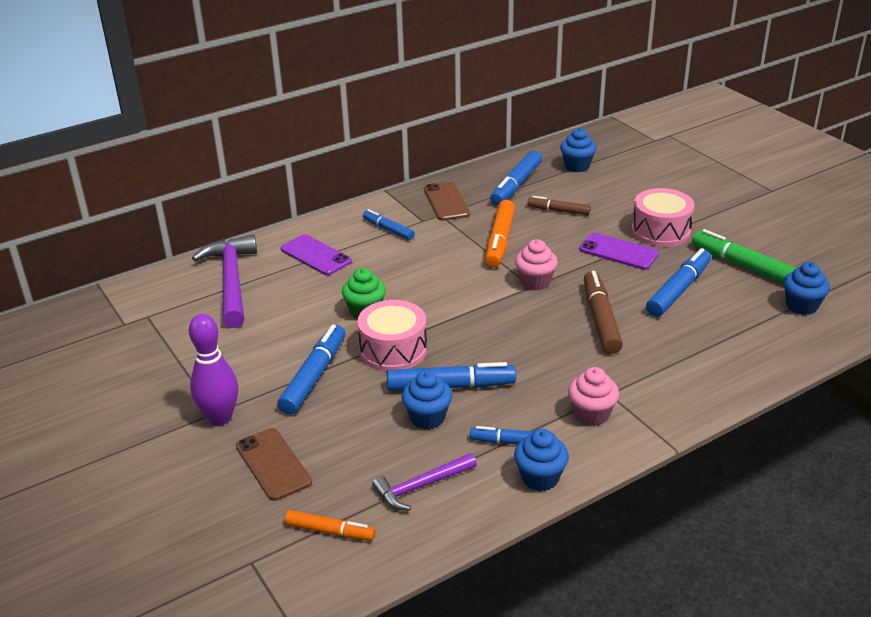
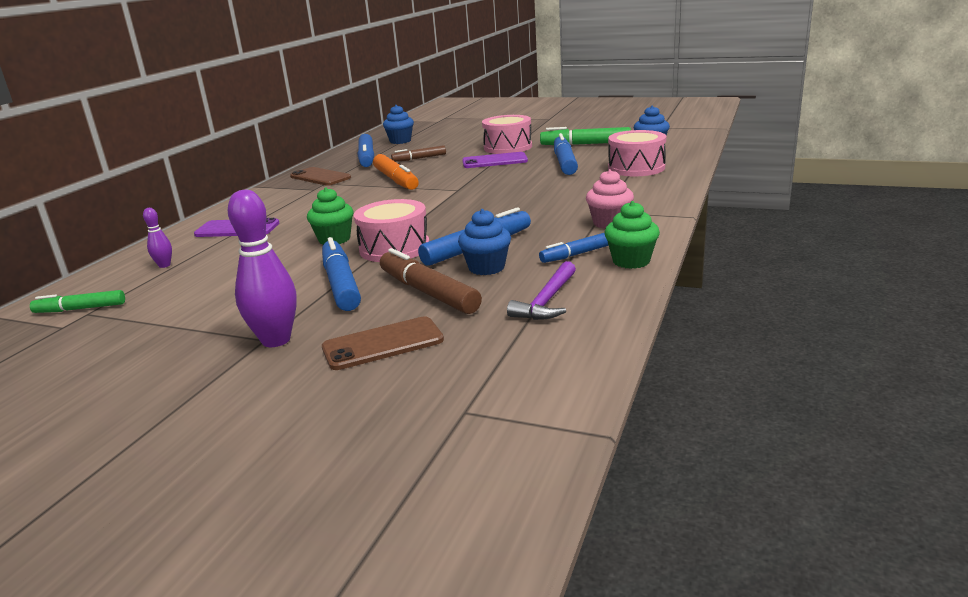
camera: 35 degrees left, 10 degrees down
purple hammer [192,235,257,328] -> purple bowling pin [143,208,172,268]
brown phone [236,428,312,501] -> brown phone turned 45 degrees counterclockwise [322,316,444,370]
orange marker [285,510,375,541] -> none
blue marker [363,209,415,240] -> none
blue cupcake [514,429,569,491] -> green cupcake [604,201,660,269]
pink cupcake [515,239,558,291] -> none
brown marker [584,271,623,354] -> brown marker moved to [380,248,482,314]
none -> green marker [30,290,125,313]
none -> pink drum [608,130,666,176]

